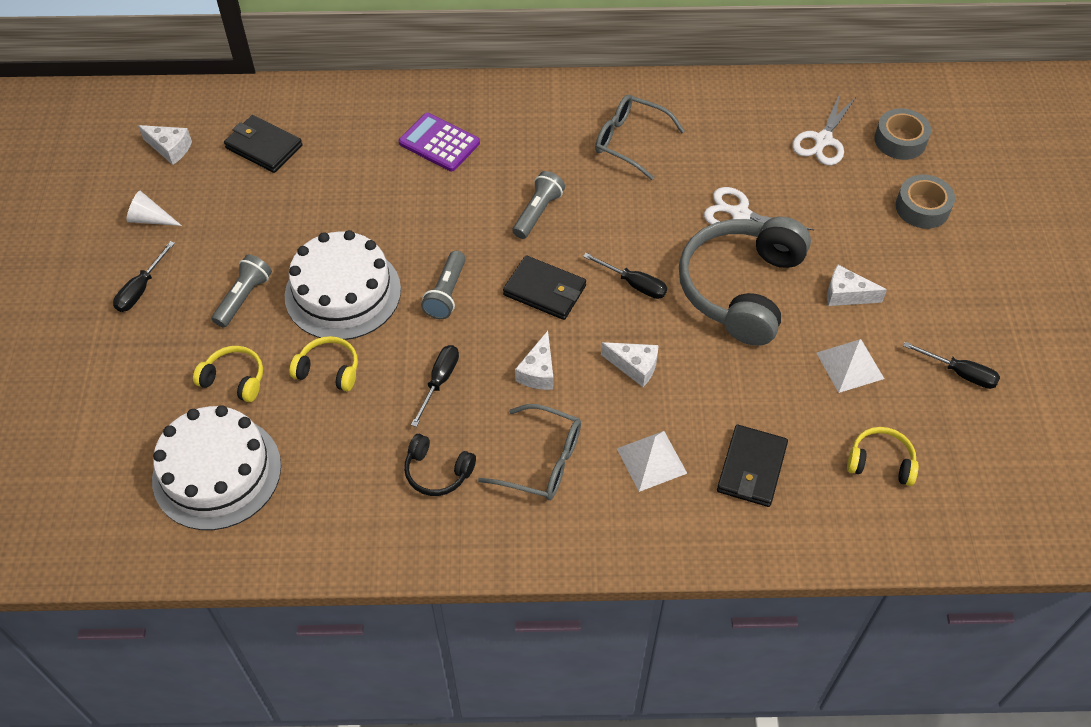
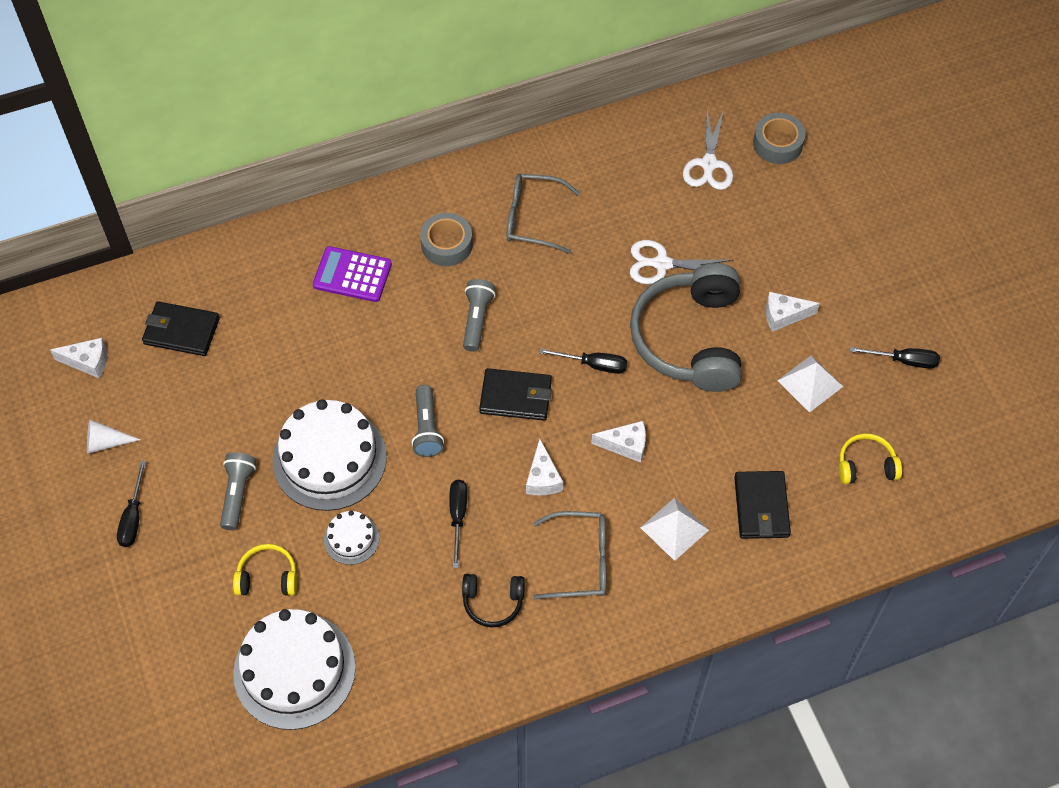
camera: 20 degrees left, 5 degrees up
yellow headphones [290,336,358,391] -> white cake [324,511,379,565]
grey tape [895,175,955,229] -> grey tape moved to [420,213,473,266]

